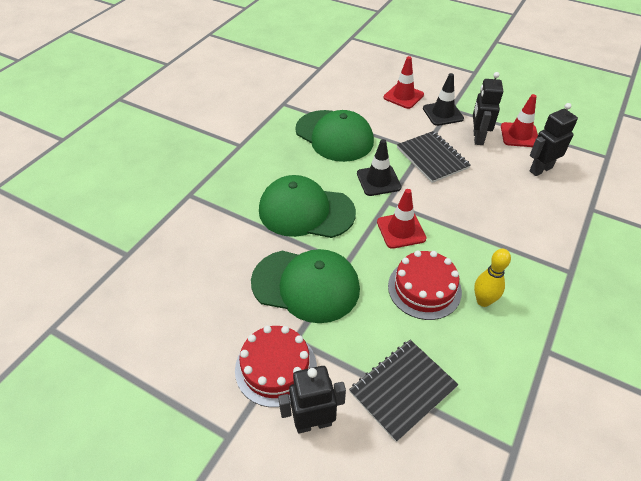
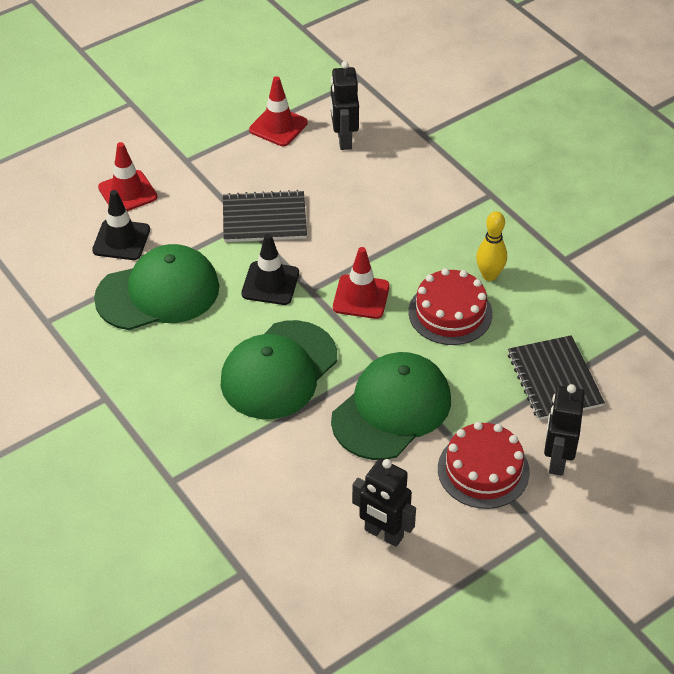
camera: 65 degrees left, 0 degrees up
black traffic cone [423,73,464,126] -> black traffic cone moved to [92,190,150,260]
black robot [473,72,503,145] -> black robot moved to [352,458,416,547]

